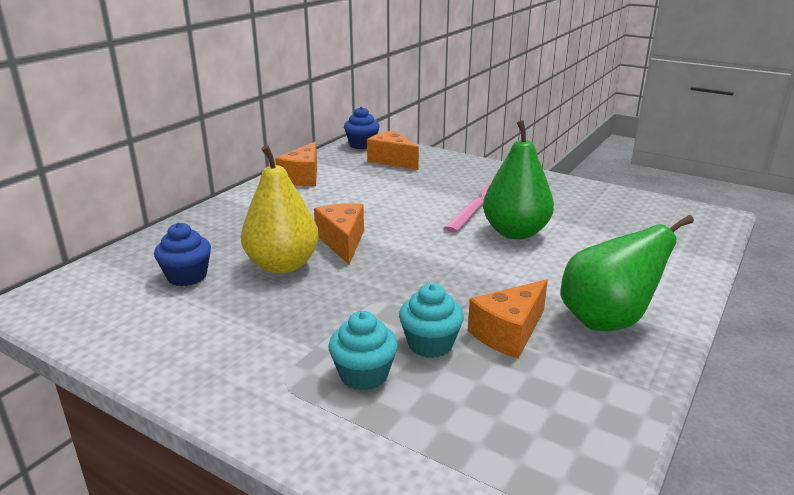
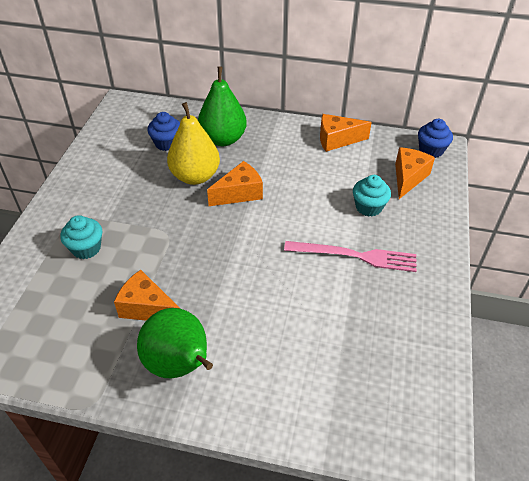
camera: 70 degrees right, 20 degrees up
turquoise cupcake [399,283,464,358] -> turquoise cupcake moved to [353,175,391,216]
green pear [483,120,554,240] -> green pear moved to [198,66,247,146]

